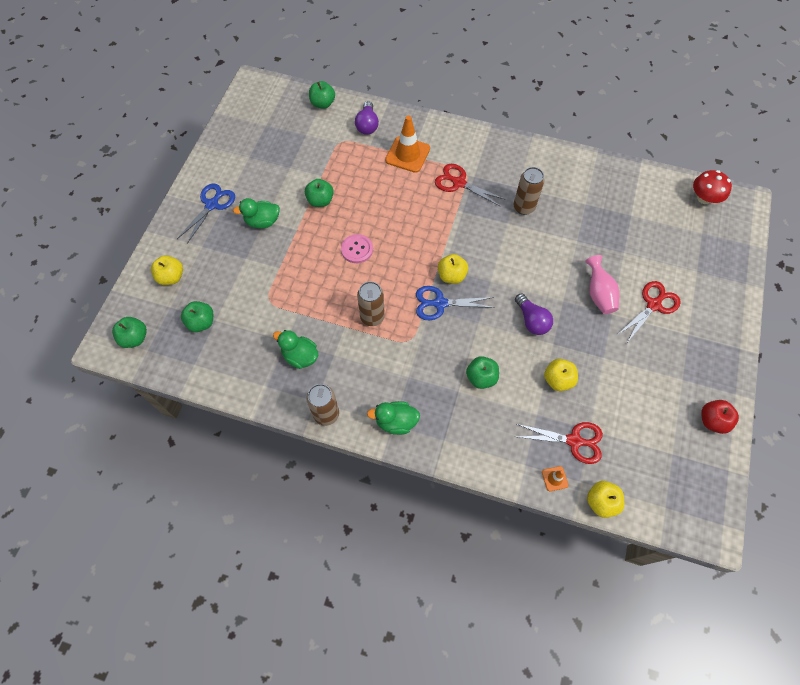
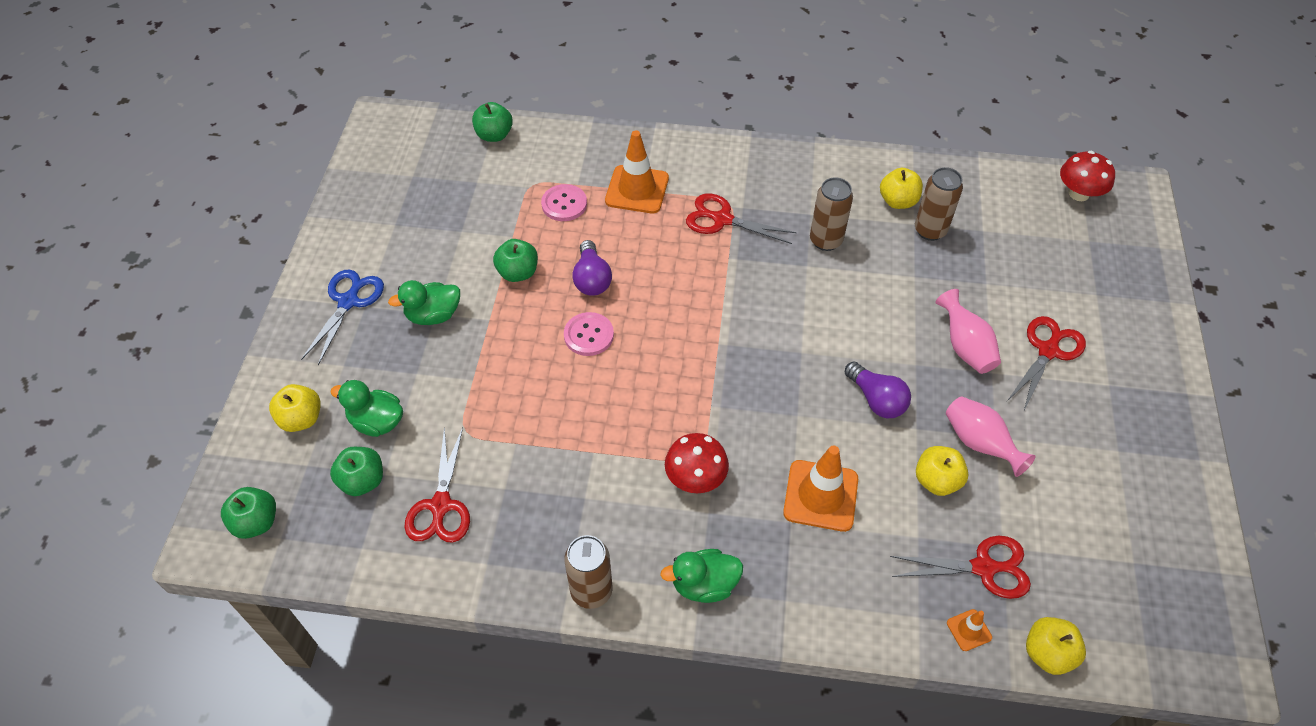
camera: 10 degrees left, 10 degrees down
green duck [273,330,318,369] -> green duck moved to [330,380,403,437]
purple light bulb [355,101,379,135] -> purple light bulb moved to [572,240,612,296]
brown can [357,281,385,326] -> brown can moved to [915,167,963,241]
blue scissors [416,286,495,320] -> none
yellow apple [438,254,468,284] -> yellow apple moved to [880,168,923,209]
green apple [466,356,499,389] -> orange traffic cone [783,445,858,532]
red apple [701,400,739,434] -> none
none -> red scissors [404,427,470,543]
none -> pink button [541,184,587,221]
none -> red mushroom [665,433,729,493]
none -> pink vase [946,397,1036,477]

